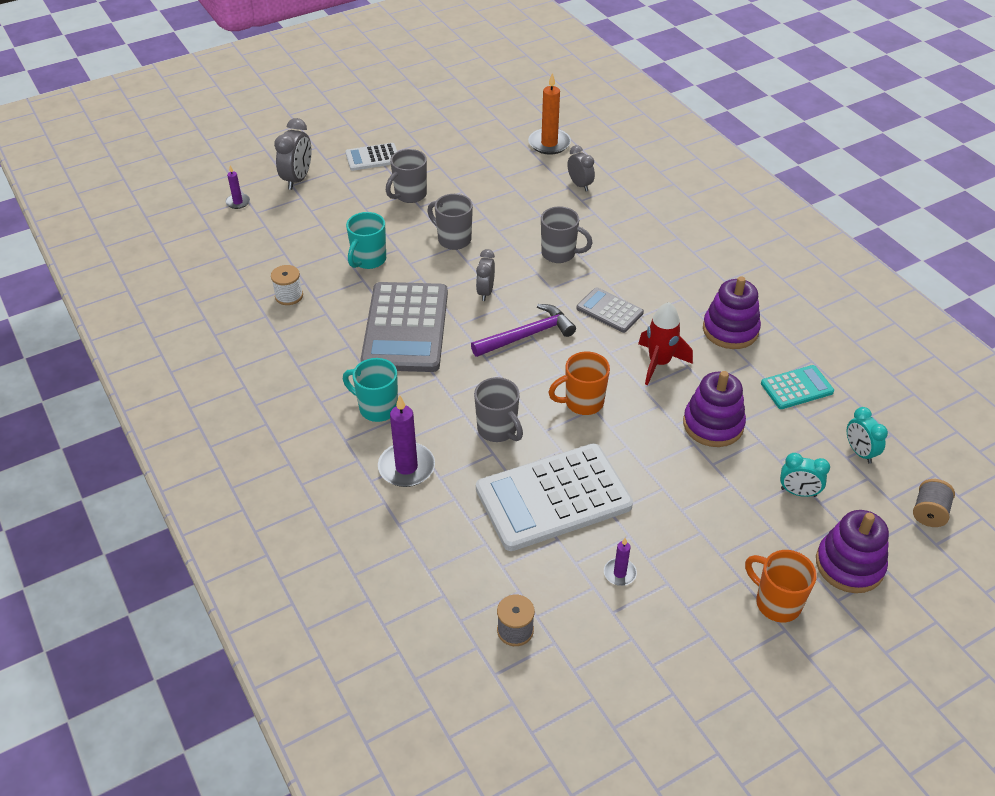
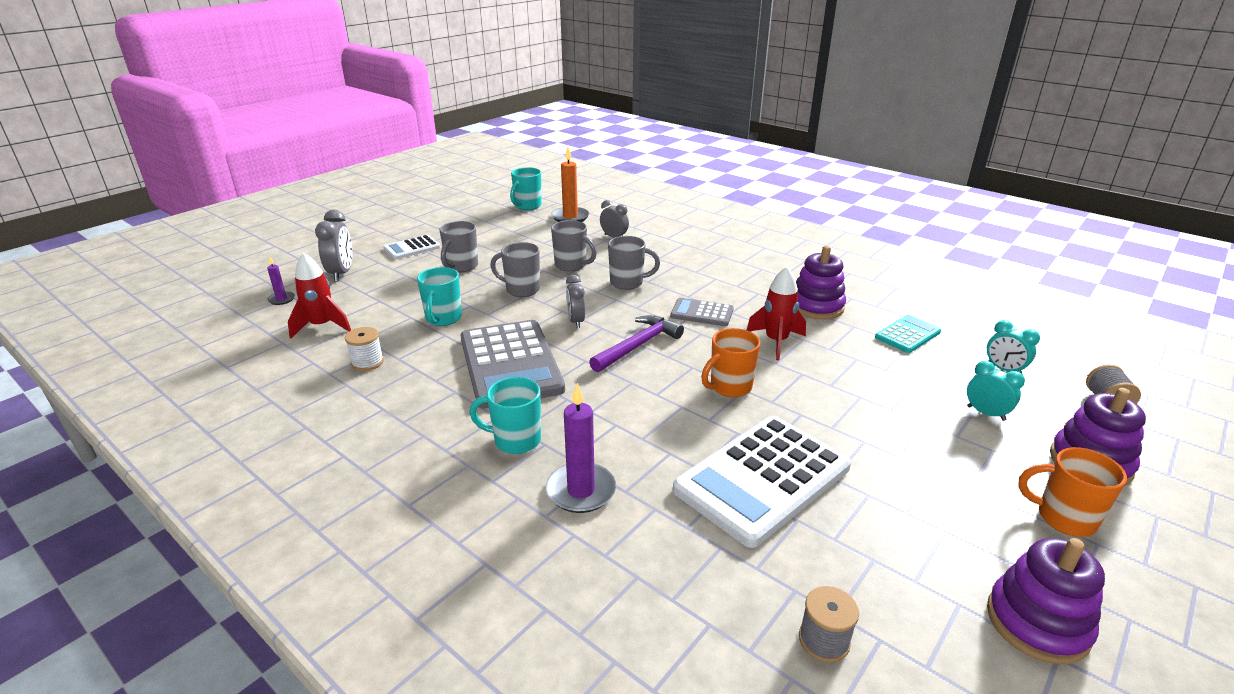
camera: 20 degrees left, 15 degrees down
grey mug [474,377,523,442] -> grey mug moved to [551,220,597,272]
purple candle [604,538,637,586] -> none
purple stacking toy [683,371,746,447] -> purple stacking toy moved to [987,538,1105,664]
turquoise clock [780,453,830,497] -> turquoise clock turned 135 degrees counterclockwise [967,361,1025,421]
none -> red rocket [288,253,351,339]
none -> turquoise mug [510,167,542,210]

